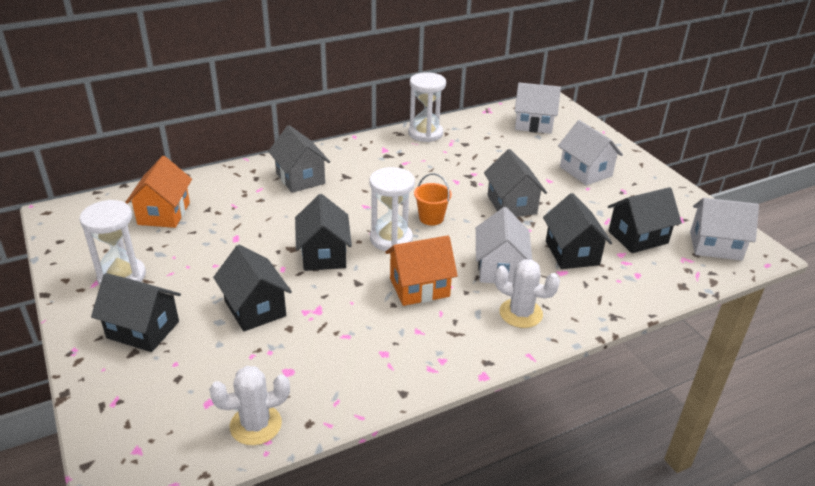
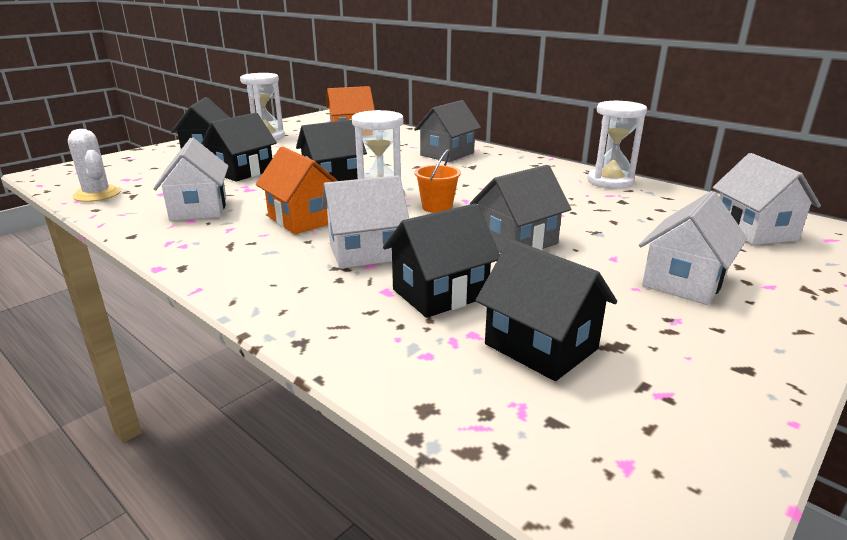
camera: 70 degrees right, 10 degrees down
white cactus [494,259,560,328] -> none
white house [690,198,759,261] -> white house moved to [153,138,229,221]

